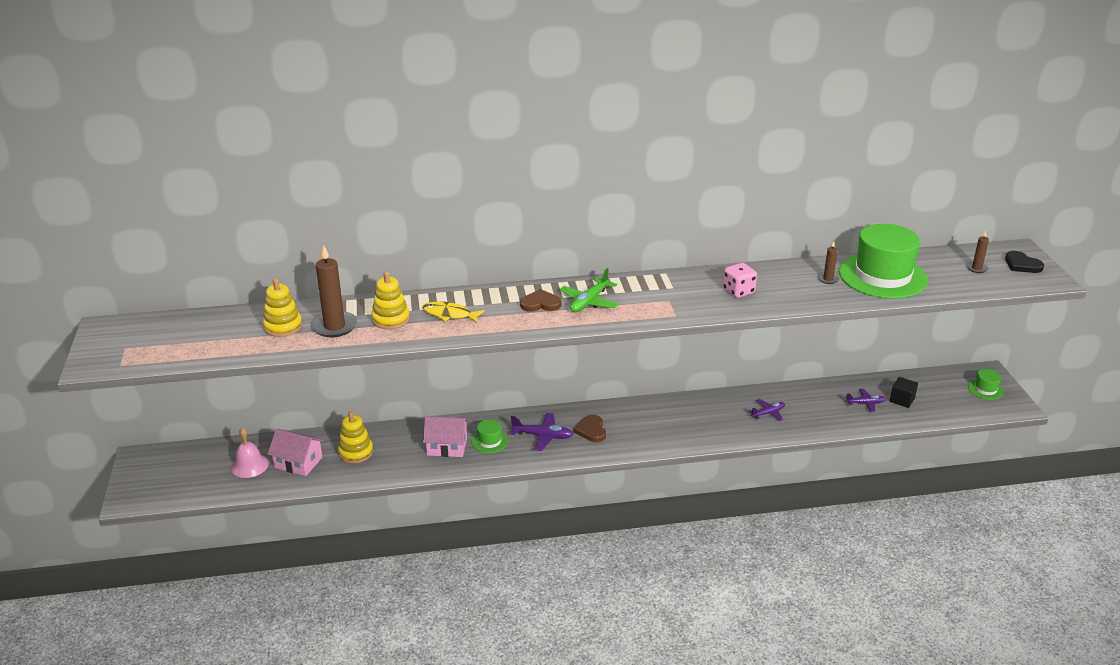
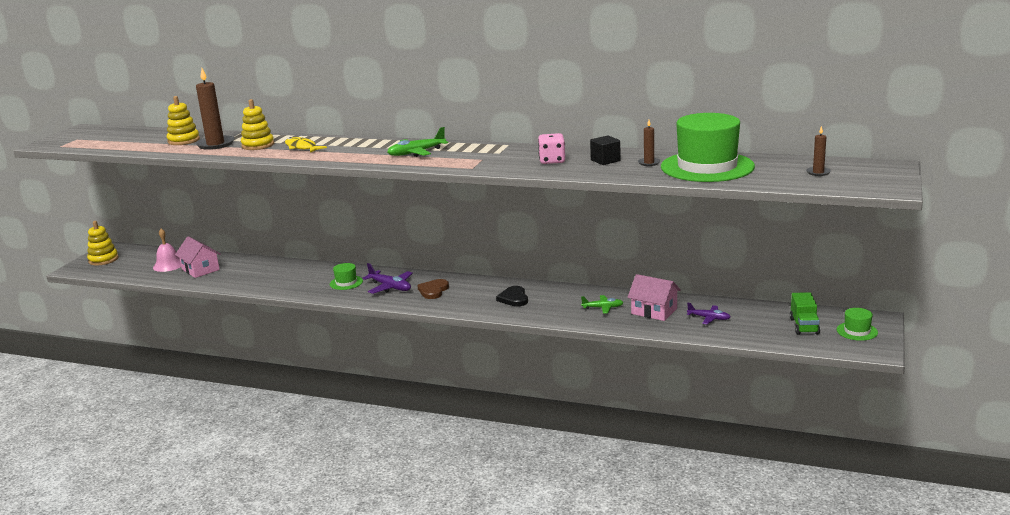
camera: 30 degrees right, 10 degrees down
yellow stacking toy [337,411,373,463] -> yellow stacking toy moved to [87,221,118,265]
pink house [423,416,469,457] -> pink house moved to [628,274,681,321]
brown heart [520,289,561,312] -> none
purple plane [749,399,785,421] -> green plane [581,295,624,314]
black cube [890,377,918,408] -> black cube moved to [590,136,621,165]
black heart [1005,251,1044,273] -> black heart moved to [496,286,528,307]
none -> green truck [790,292,820,335]

